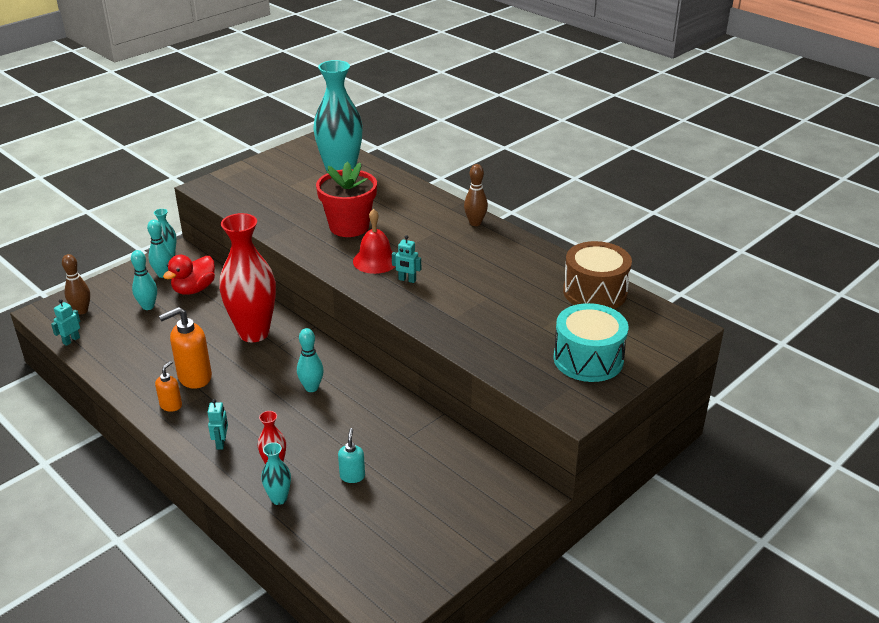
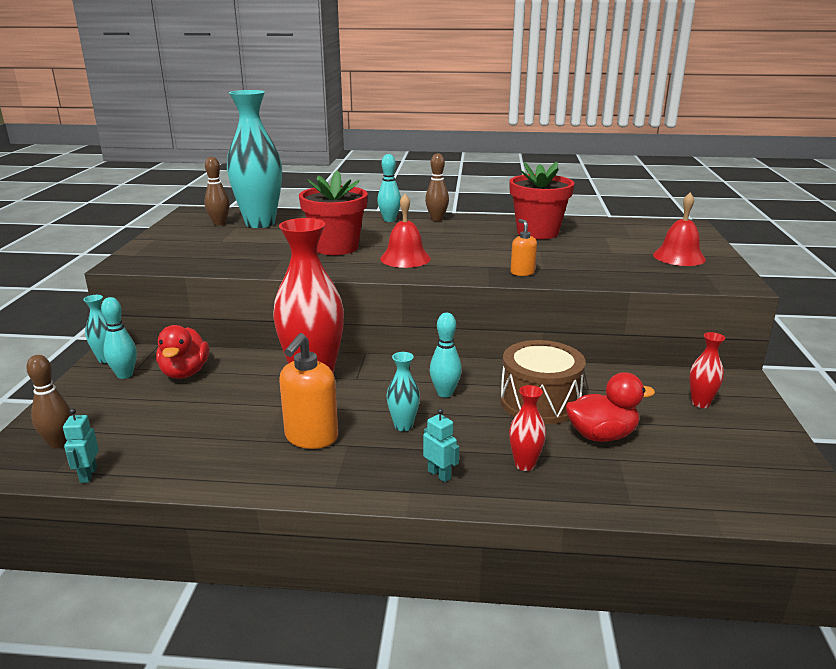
camera: 40 degrees left, 10 degrees down
turquoise bowling pin [131,250,157,310] -> turquoise bowling pin moved to [377,154,401,222]
orange soap dispenser [155,361,182,412] -> orange soap dispenser moved to [511,219,537,276]
turquoise vase [261,442,291,505] -> turquoise vase moved to [387,352,420,431]
turquoise soap dispenser [338,428,365,483] -> red duck [566,372,655,442]
turquoise robot [392,235,421,283] -> none
turquoise drum [553,303,628,382] -> red bell [653,192,706,266]
brown drum [563,241,632,309] -> brown drum moved to [500,340,586,424]
none -> brown bowling pin [204,157,230,226]
none -> red flower pot [509,162,574,239]
none -> red vase [689,332,725,408]

